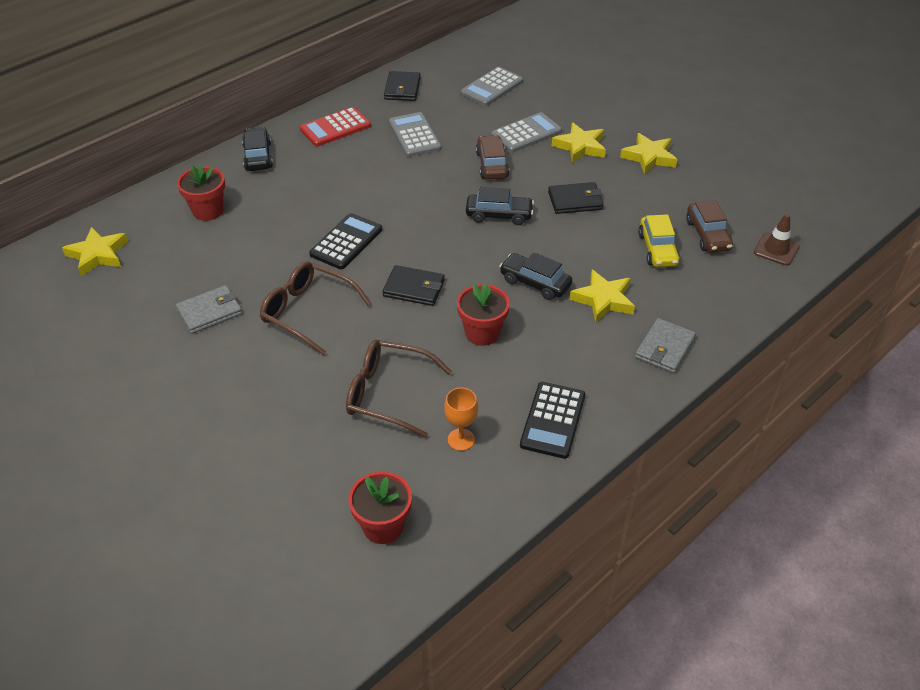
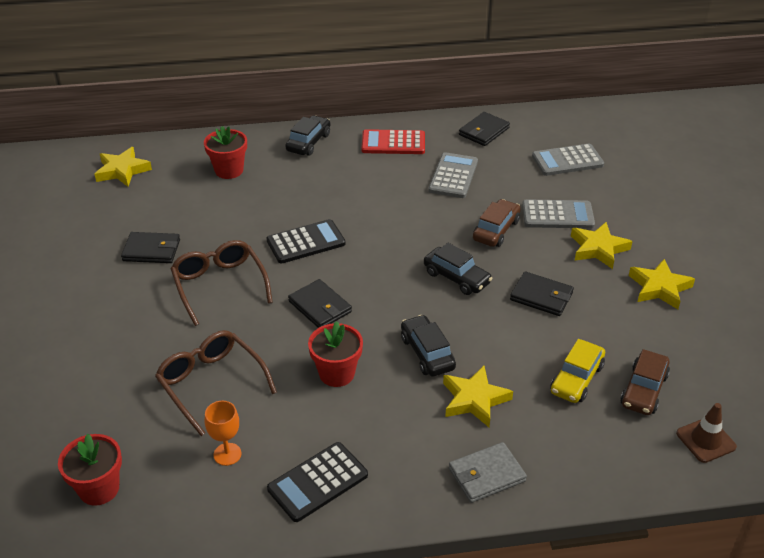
camera: 35 degrees right, 5 degrees down
grey wallet [176,285,242,334] -> black wallet [121,232,180,263]

